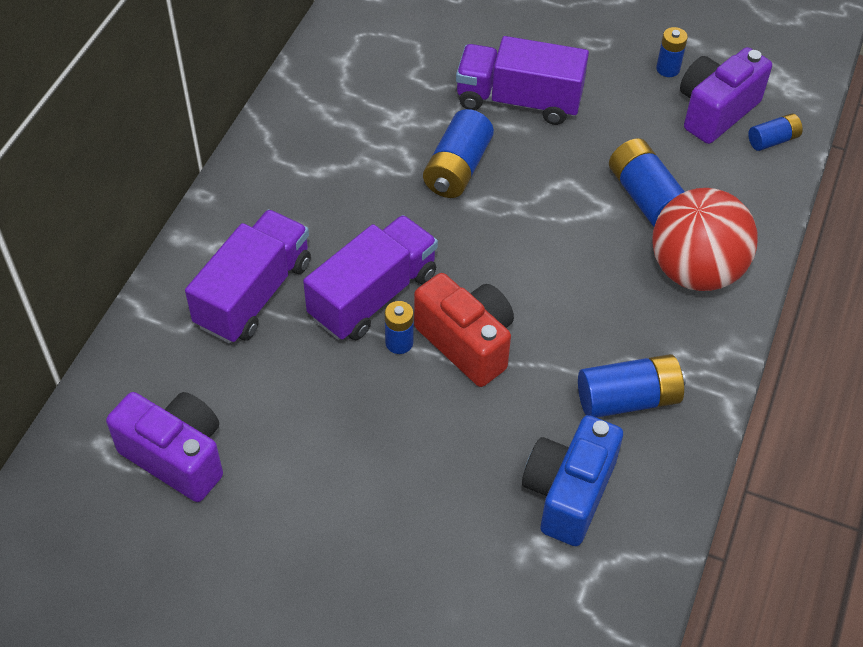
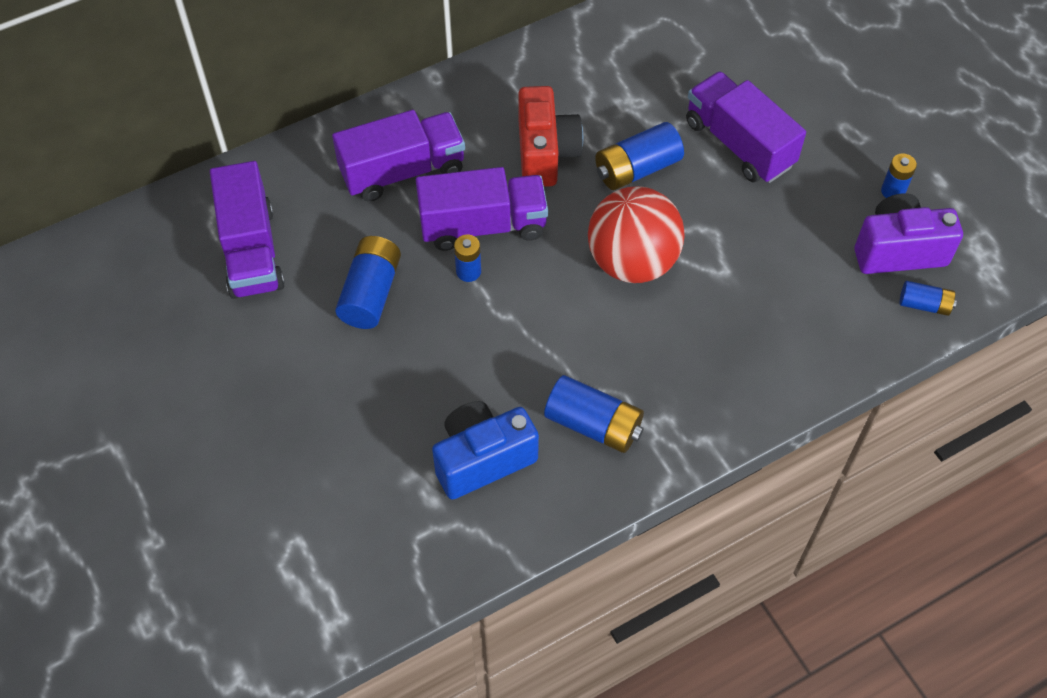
camera: 40 degrees right, 5 degrees up
purple camera [106,392,223,502] -> purple truck [210,161,285,299]
red camera [414,273,514,387] -> red camera moved to [518,86,583,187]
blue battery [609,138,685,227] -> blue battery moved to [335,236,401,329]
red ball [652,188,758,291] -> red ball moved to [588,186,685,283]

